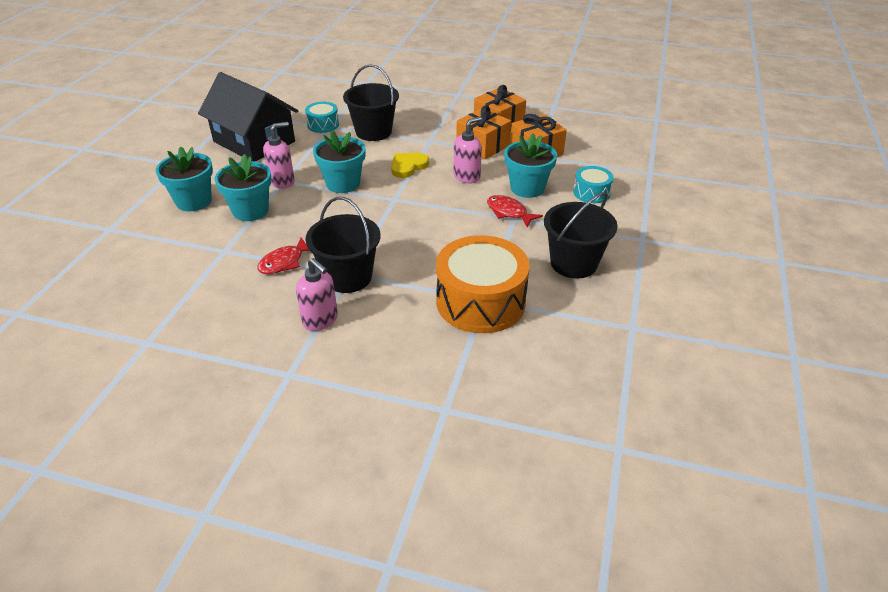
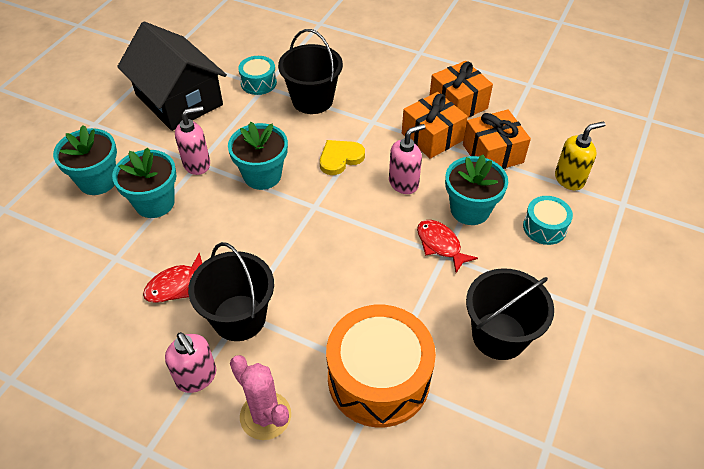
camera: 10 degrees right, 10 degrees up
none -> pink cactus [230,355,291,440]
none -> yellow soap dispenser [555,121,605,190]

